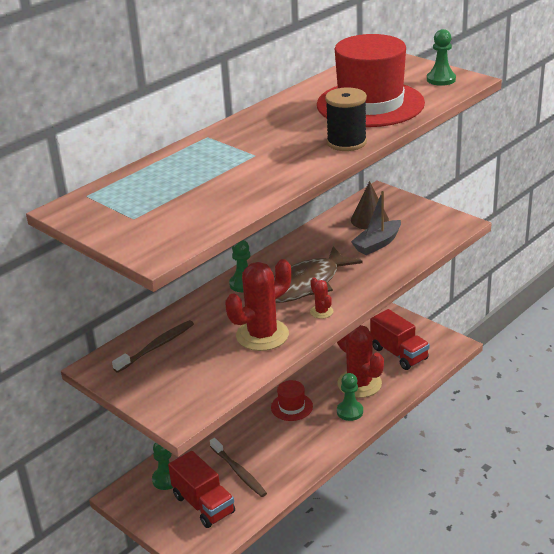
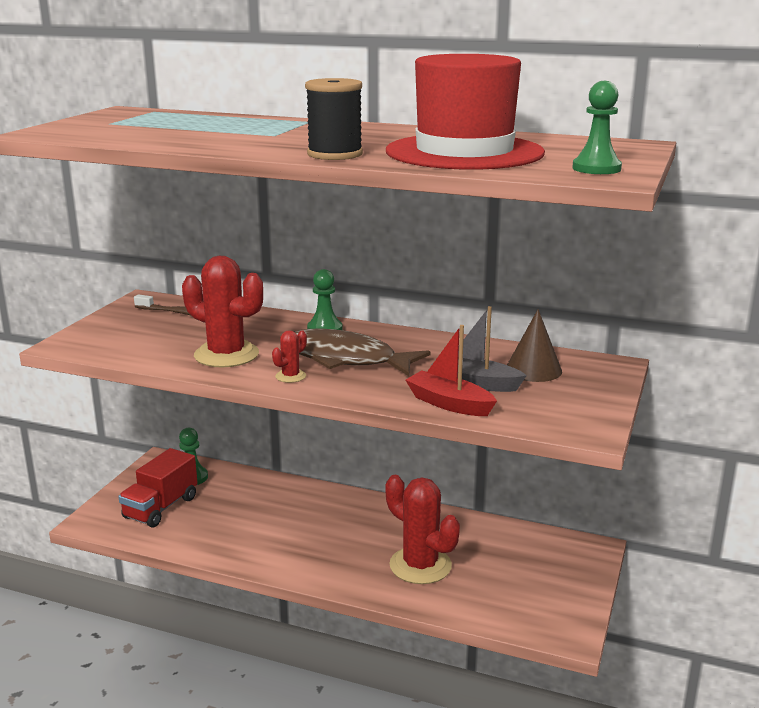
camera: 65 degrees right, 10 degrees down
brown toothbrush [210,438,267,497] -> none
red hat [271,380,313,421] -> none
red cactus [337,325,384,398] -> red cactus turned 75 degrees counterclockwise [386,475,460,584]
green pawn [337,373,363,421] -> none
red truck [370,309,430,370] -> none
none -> red boat [406,325,497,416]

